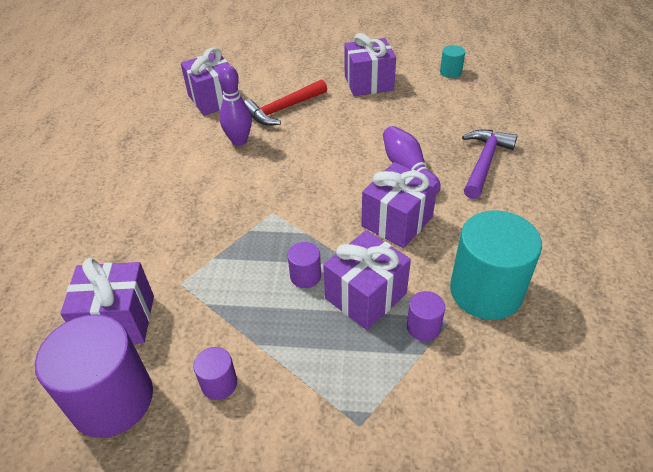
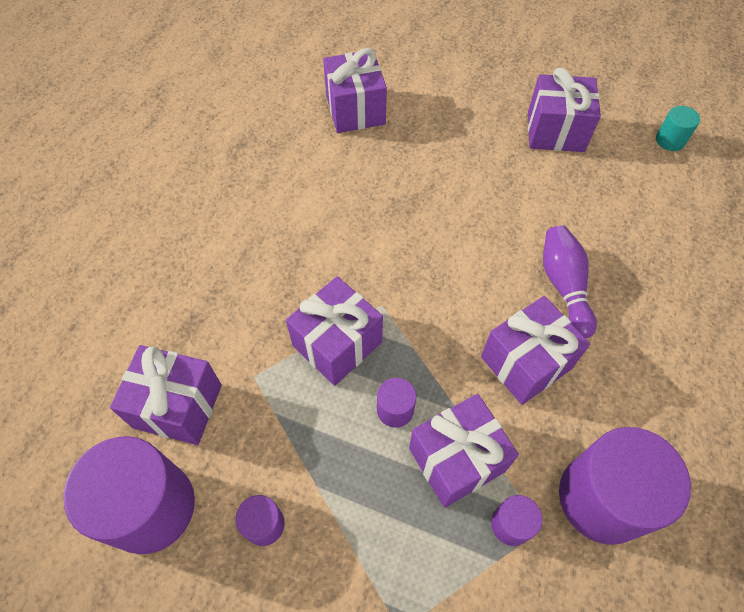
camera: 15 degrees right, 15 degrees up
purple bowling pin [218,65,252,146] -> none
red hammer [244,79,327,126] -> none
turquoise cylinder [450,210,542,320] -> purple cylinder [559,427,691,545]
purple hammer [462,130,517,199] -> none
none -> purple gift [286,276,383,386]

